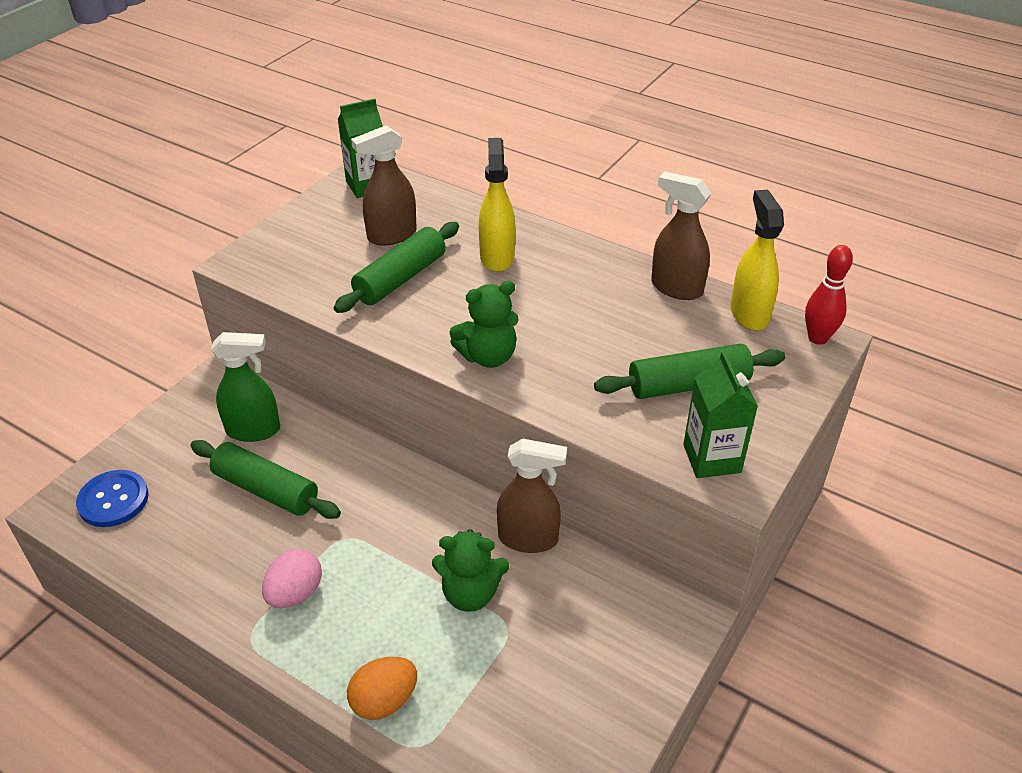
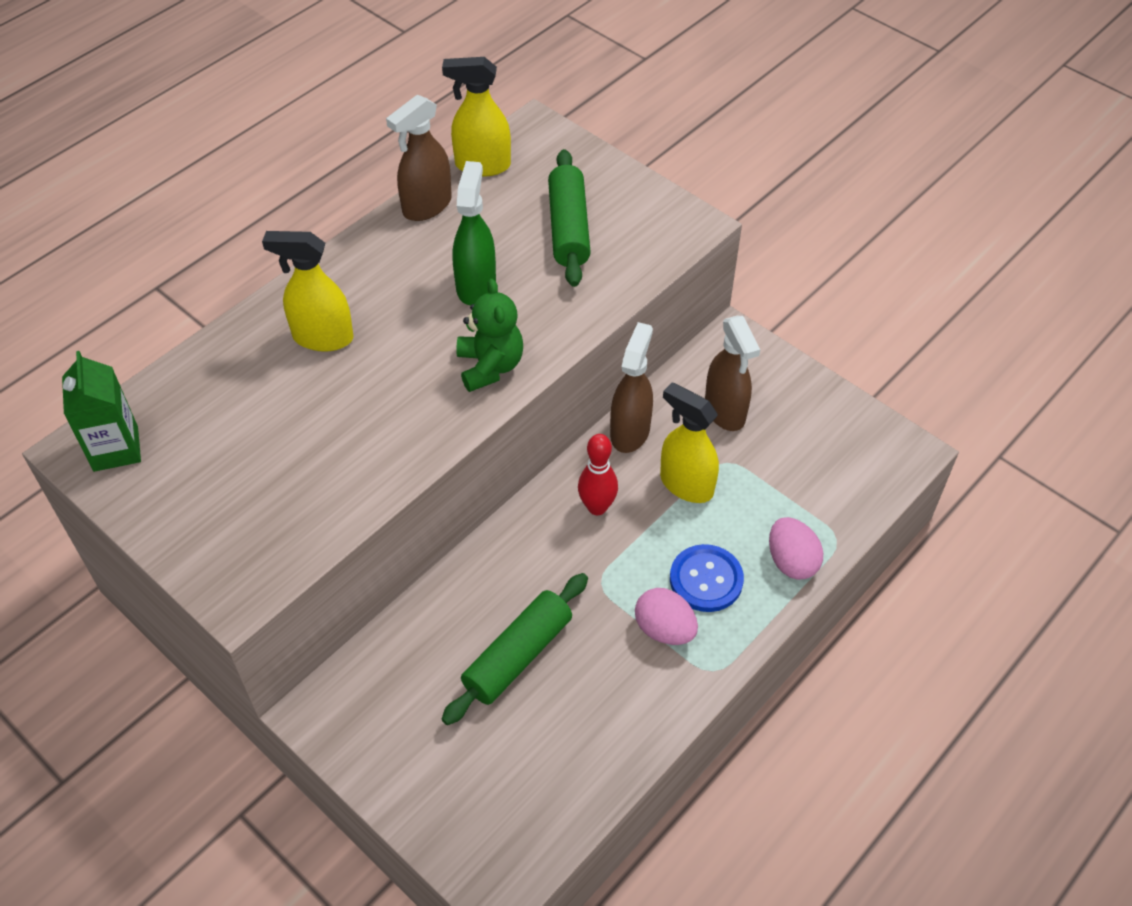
camera: 80 degrees left, 10 degrees up
blue button [76,470,149,527] -> blue button moved to [670,544,744,612]
green spray bottle [211,332,280,442] -> green spray bottle moved to [452,161,496,306]
green rolling pin [334,222,459,313] -> none
orange egg [347,657,417,720] -> pink egg [769,517,823,580]
brown spray bottle [351,125,417,246] -> brown spray bottle moved to [705,316,760,431]
green teddy bear [432,529,509,612] -> yellow spray bottle [660,382,719,503]
green carton [683,351,758,478] -> none
red bowling pin [805,245,853,345] -> red bowling pin moved to [578,434,618,515]

